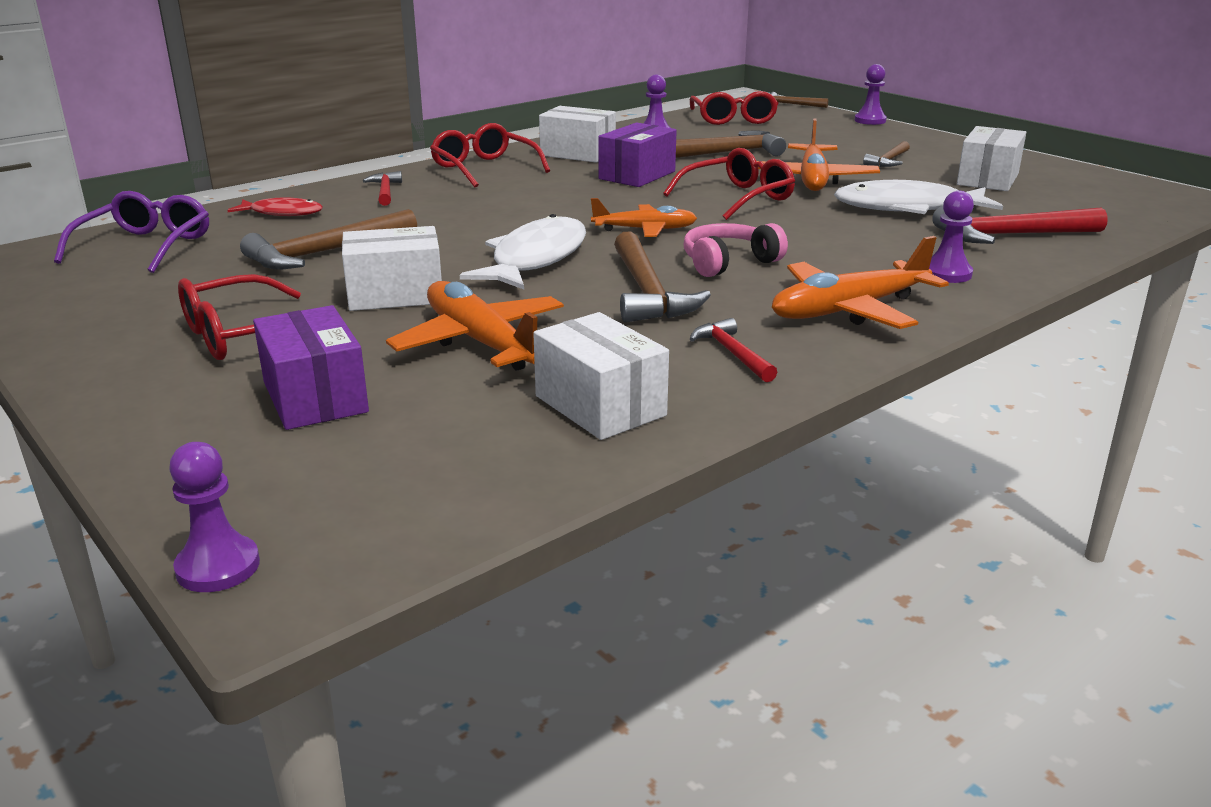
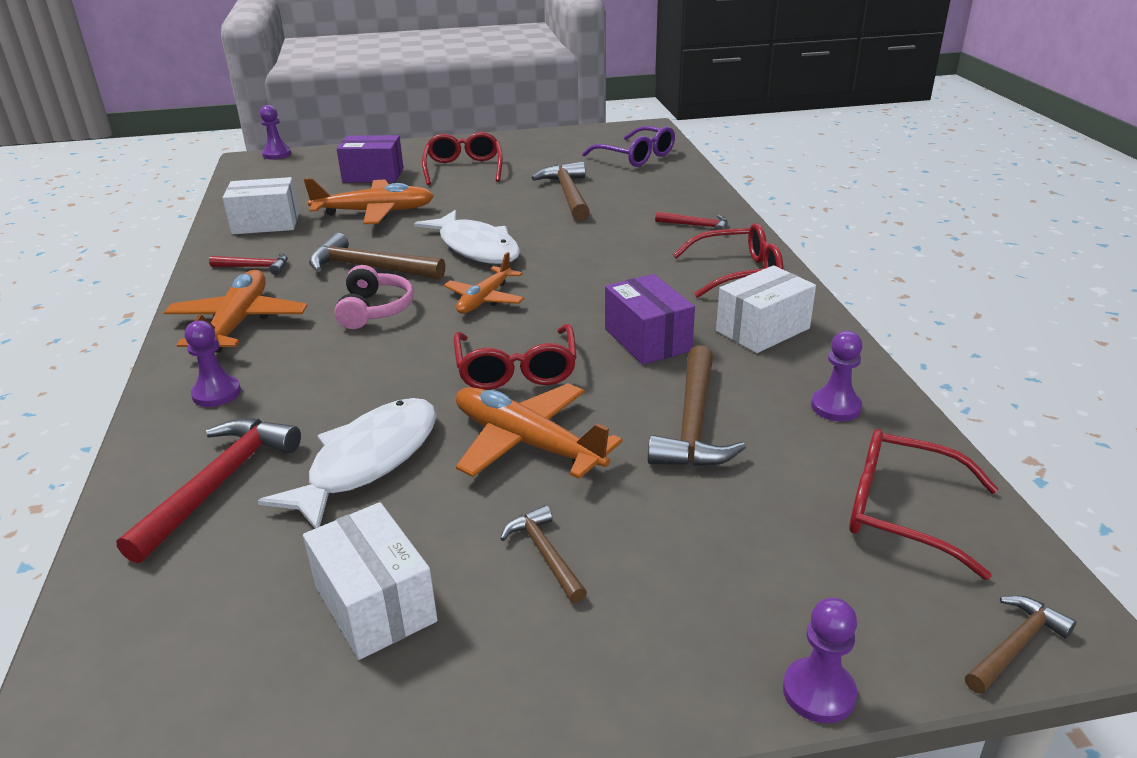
camera: 120 degrees right, 5 degrees up
red fish [227,197,323,216] -> none
white box [342,226,442,311] -> none

